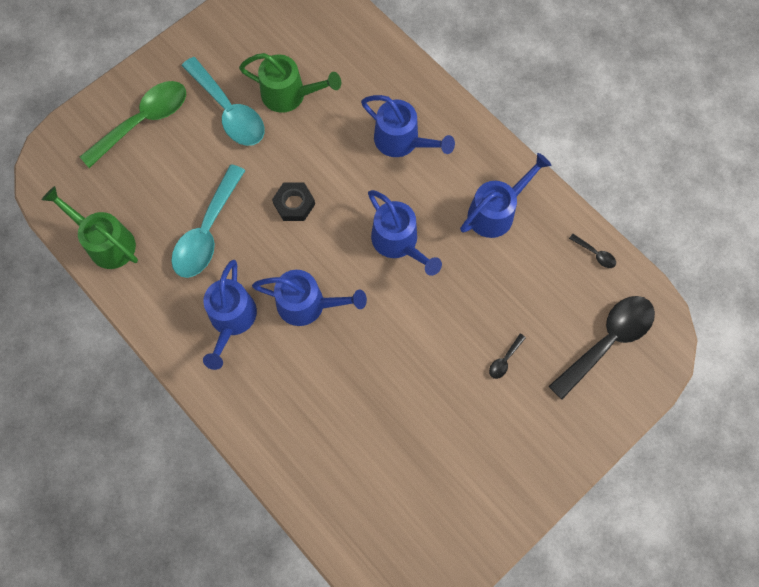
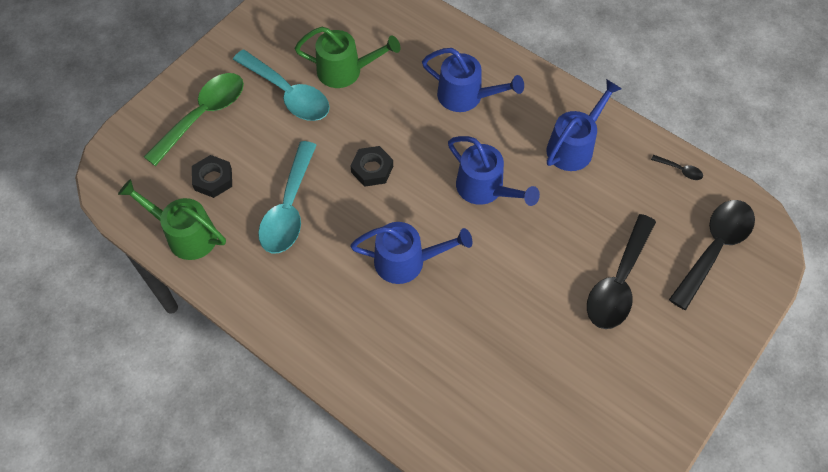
camera: 10 degrees left, 10 degrees down
blue watering can [203,260,257,370] -> none
black spoon [489,334,526,379] -> black spoon [587,214,656,329], size x2.48
none -> black nut [192,155,232,198]

